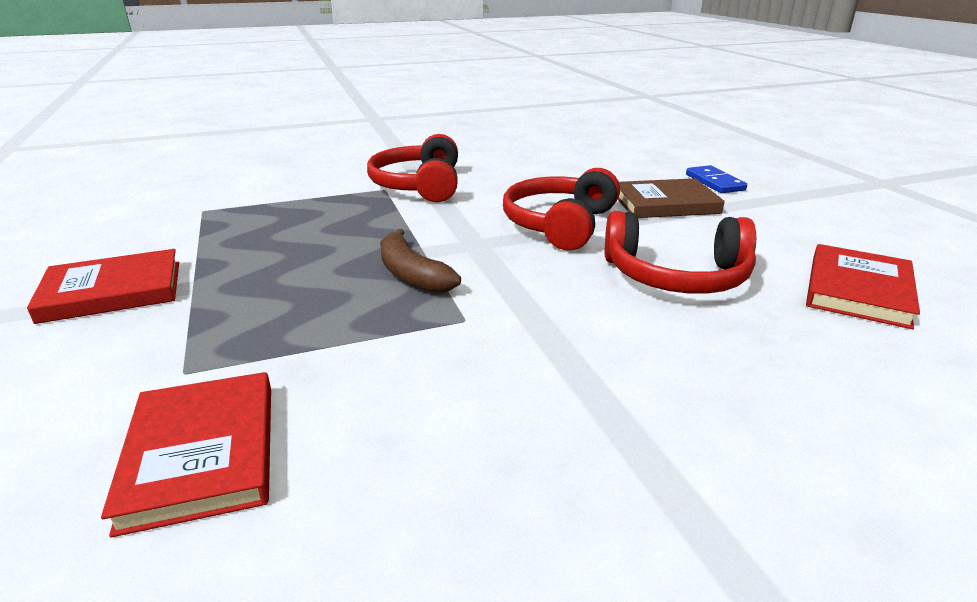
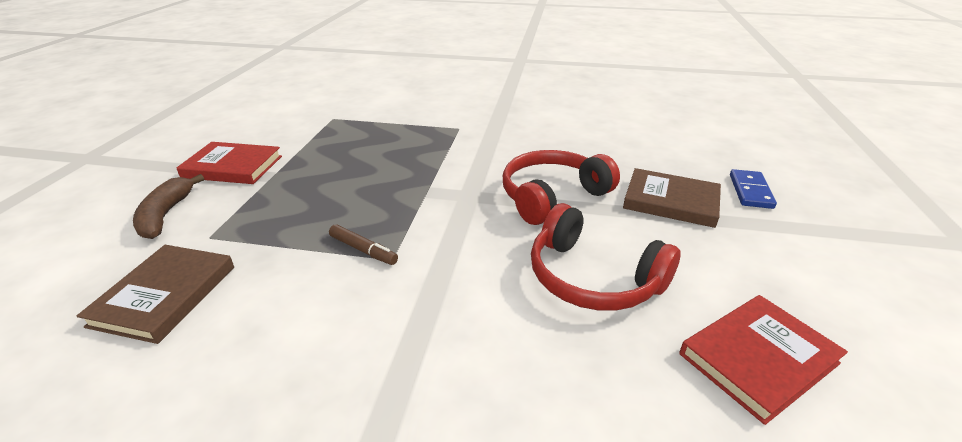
camera: 30 degrees right, 5 degrees up
red book [101,372,271,537] -> brown book [77,245,234,344]
red headphones [367,134,458,202] -> none
brown banana [380,229,461,293] -> brown banana moved to [133,174,204,239]
none -> brown marker [329,224,398,265]

